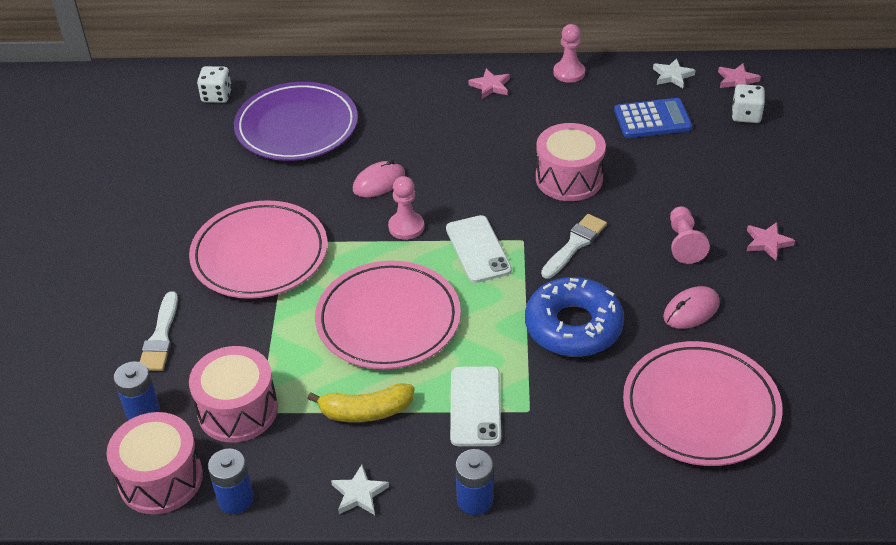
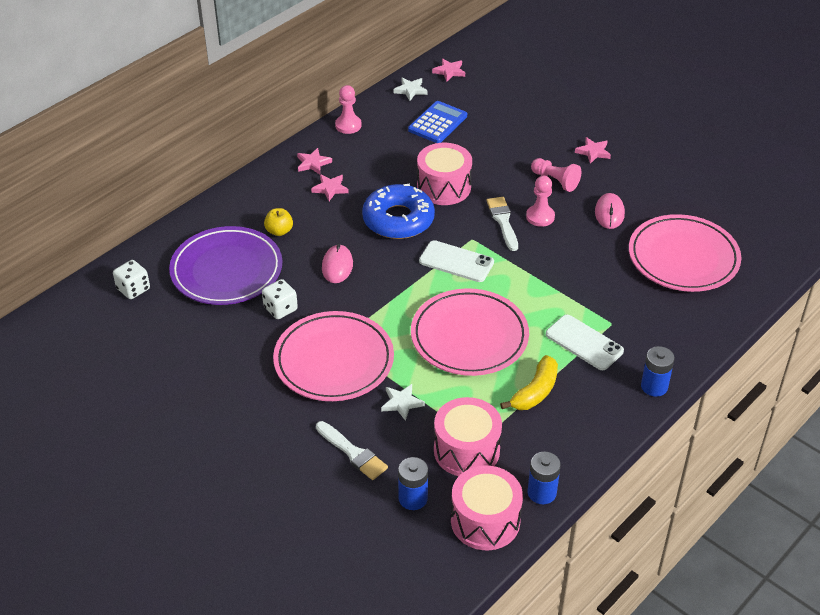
camera: 50 degrees left, 0 degrees up
white star [331,465,389,515] -> white star moved to [381,384,425,421]
pink pawn [388,176,424,240] -> pink pawn moved to [526,176,555,227]
blue donut [525,277,624,357] -> blue donut moved to [362,184,435,239]
white dice [732,84,765,123] -> white dice moved to [262,279,298,319]
none -> yellow apple [264,208,293,236]
none -> pink star [311,174,349,201]

